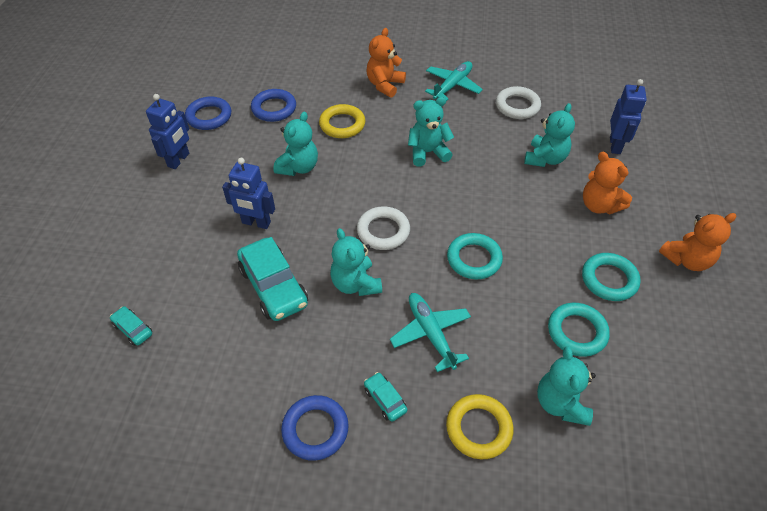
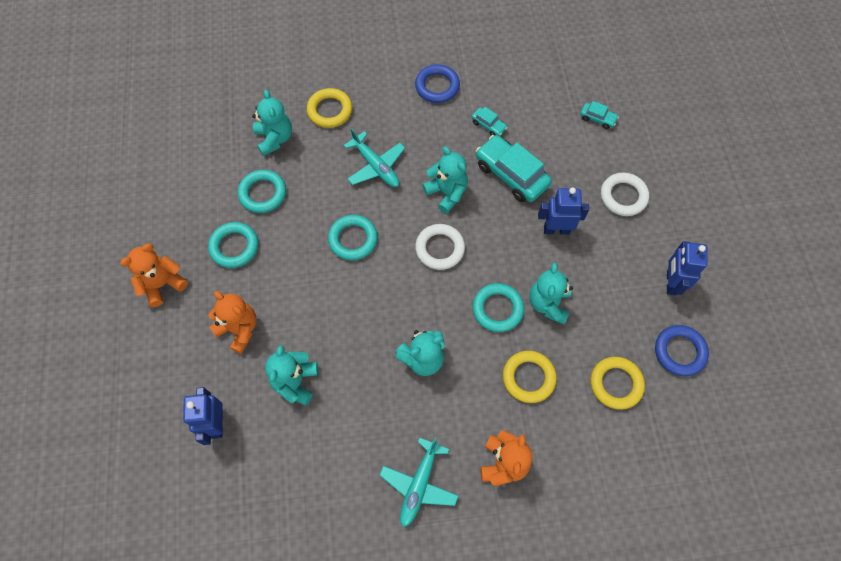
camera: 165 degrees right, 15 degrees up
blue ring [251,89,296,122] -> yellow ring [591,357,645,410]
turquoise car [364,372,407,422] -> turquoise car moved to [472,107,508,136]
white ring [496,86,541,119] -> white ring moved to [601,173,649,216]
none -> turquoise ring [473,283,524,332]

